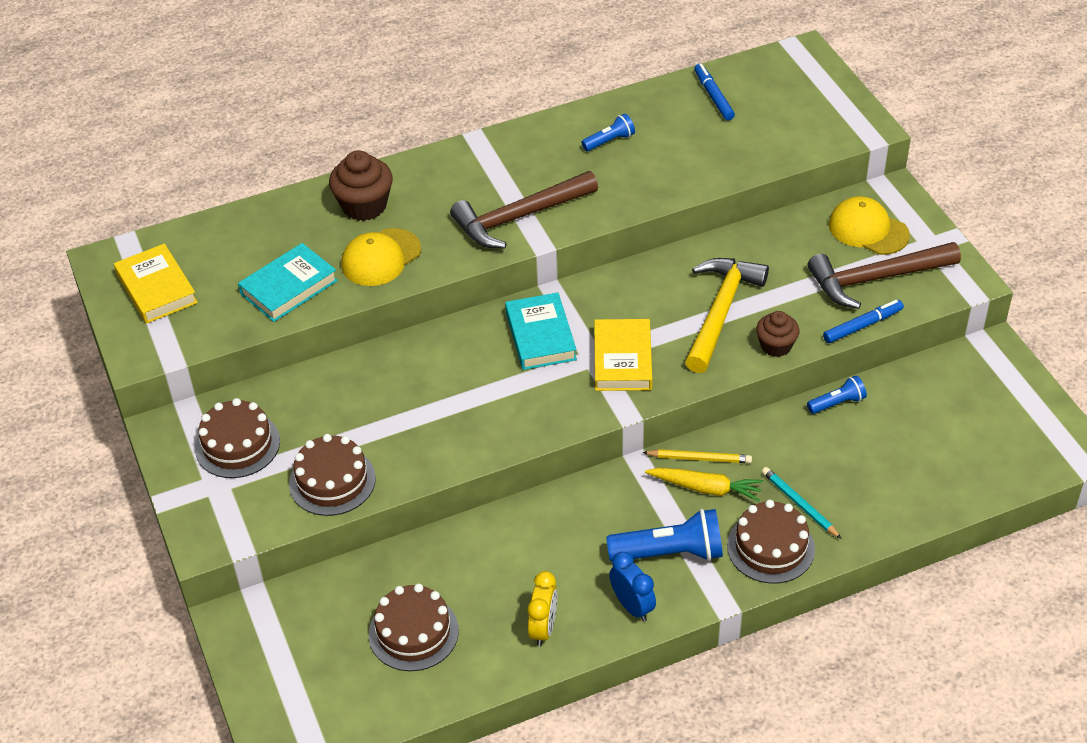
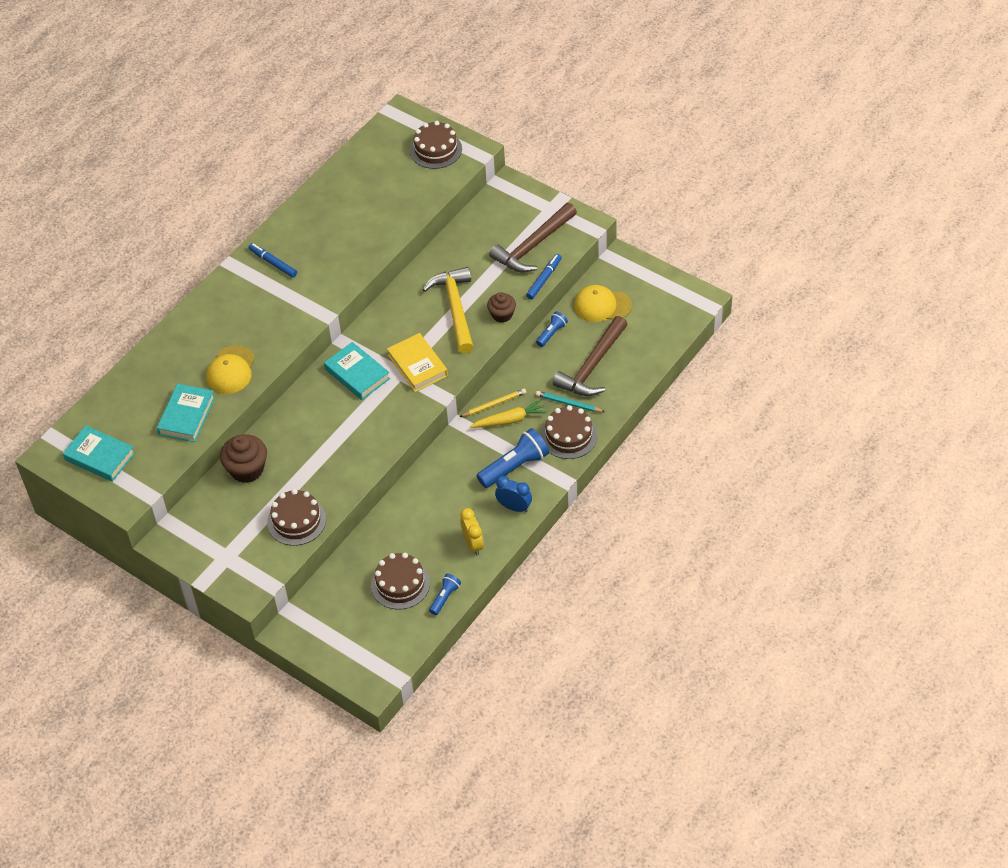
camera: 30 degrees left, 5 degrees up
yellow book [114,244,198,324] -> turquoise book [63,426,135,482]
brown cake [195,398,280,478] -> brown cake moved to [410,121,462,169]
brown cupcake [329,150,393,221] -> brown cupcake moved to [220,434,267,483]
brown hammer [450,171,598,248] -> brown hammer moved to [552,316,628,396]
blue flashlight [581,113,635,151] -> blue flashlight moved to [429,574,461,615]
blue marker [694,64,735,120] -> blue marker moved to [248,243,297,278]
yellow cap [829,196,910,255] -> yellow cap moved to [574,285,632,322]

